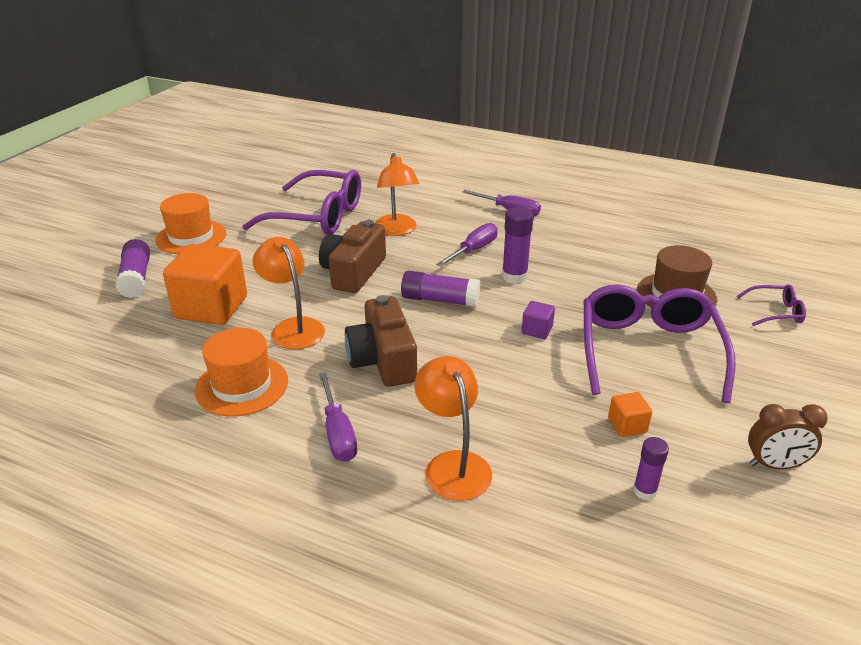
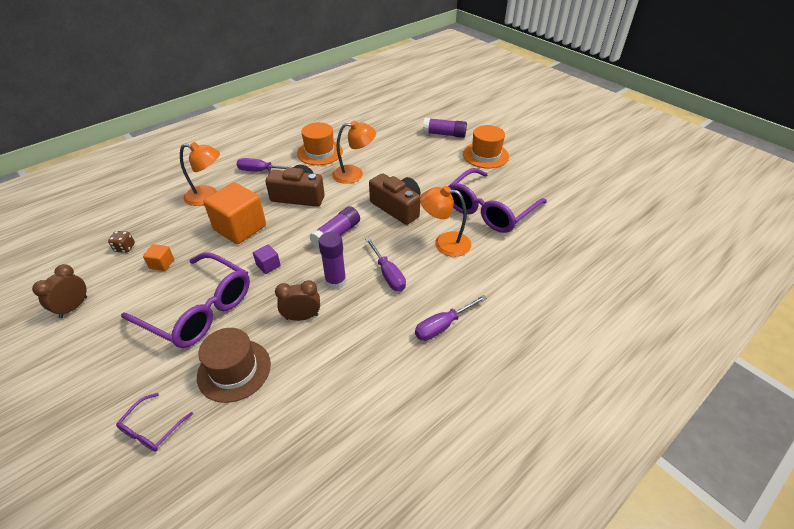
camera: 115 degrees right, 10 degrees up
orange cube [163,244,247,325] -> orange cube moved to [203,182,266,244]
purple glue stick [633,437,669,500] -> brown dice [108,231,135,253]
none -> brown clock [275,280,320,321]

